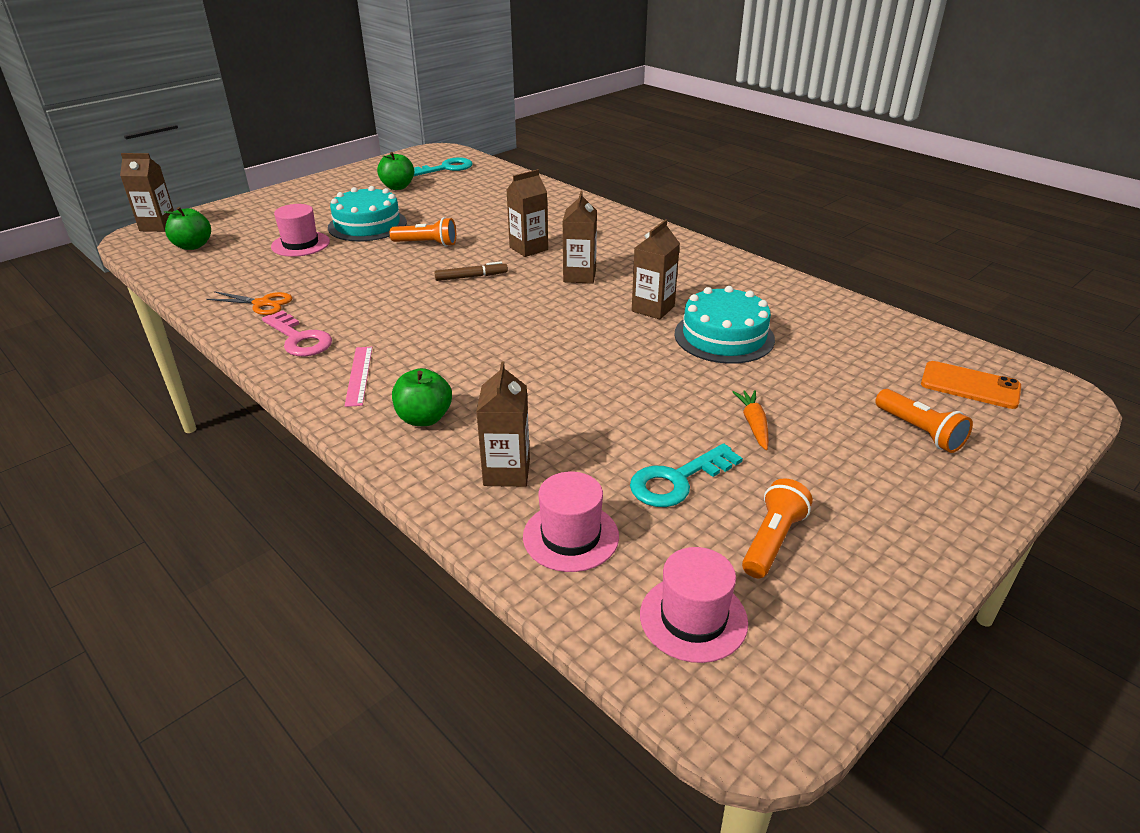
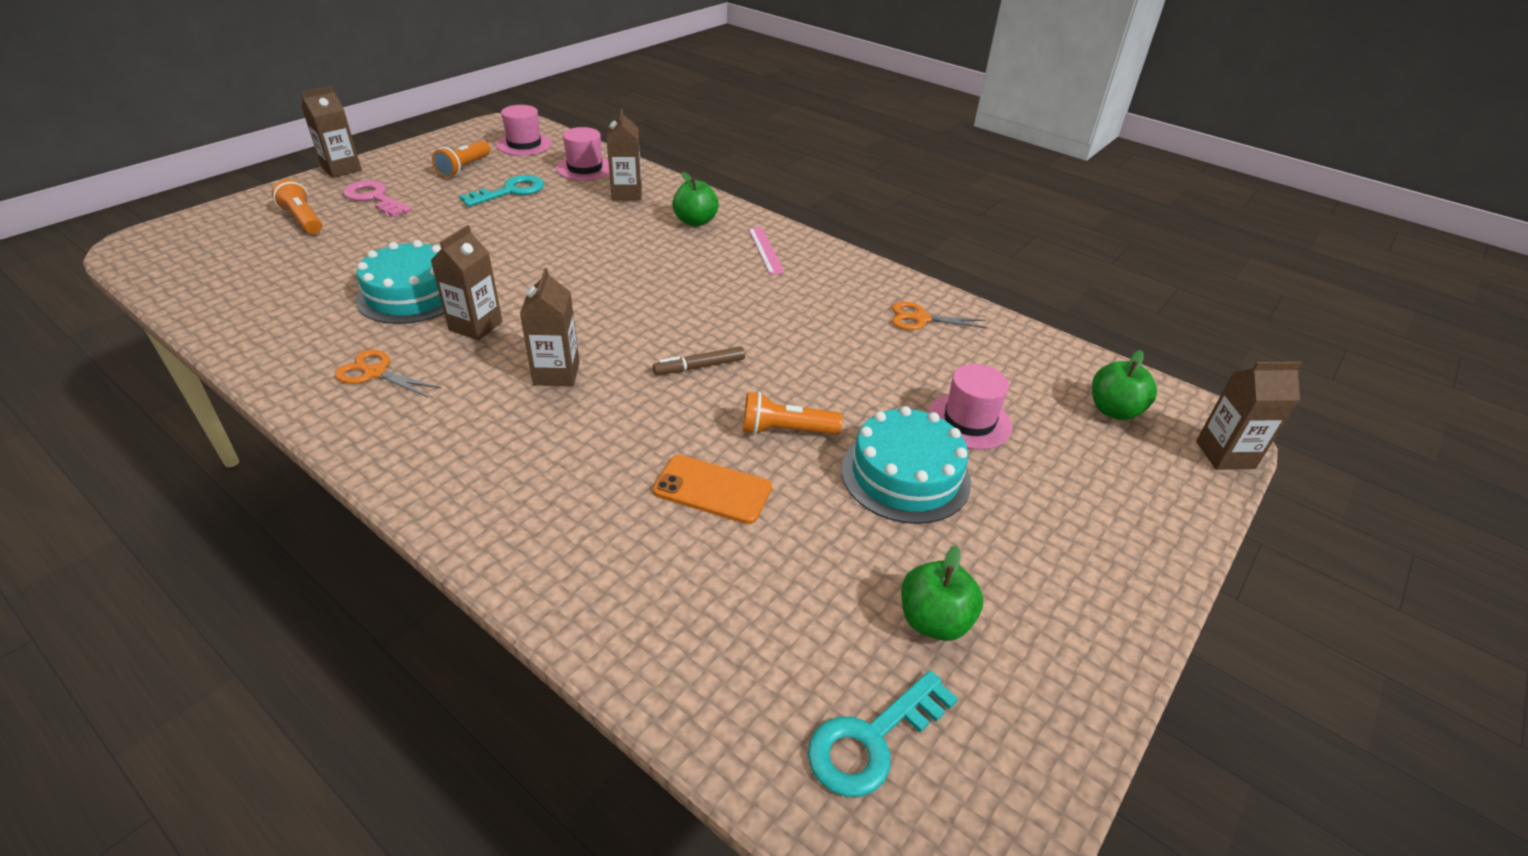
camera: 170 degrees right, 5 degrees up
pink key [262,310,332,356] -> pink key moved to [343,180,412,217]
brown carton [507,169,548,257] -> brown carton moved to [301,86,362,178]
orange carrot [733,390,769,450] -> none
orange phone [921,361,1021,409] -> orange phone moved to [653,455,772,524]
none -> orange scissors [335,350,441,398]

